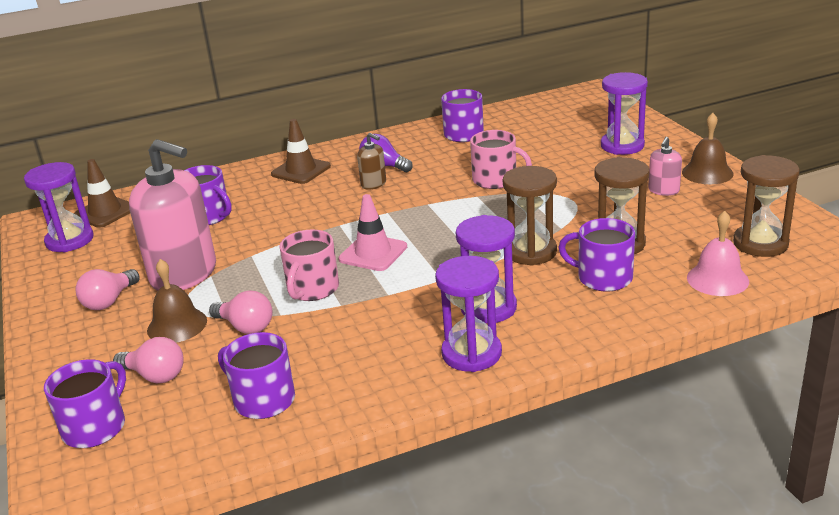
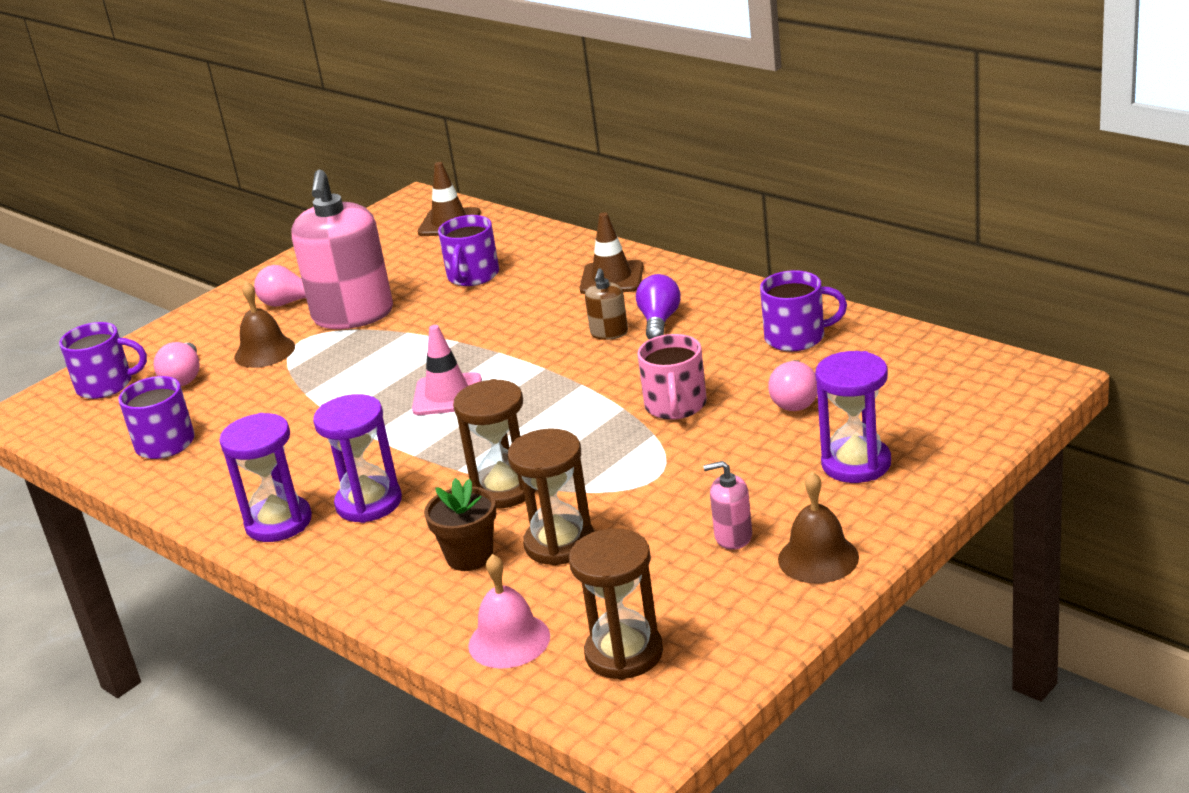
camera: 65 degrees right, 0 degrees up
purple hourglass [24,162,94,252] -> none
pink light bulb [209,290,273,334] -> pink light bulb moved to [768,360,817,411]
pink mug [279,229,339,301] -> none
purple mug [558,218,635,292] -> brown flower pot [424,478,496,571]

